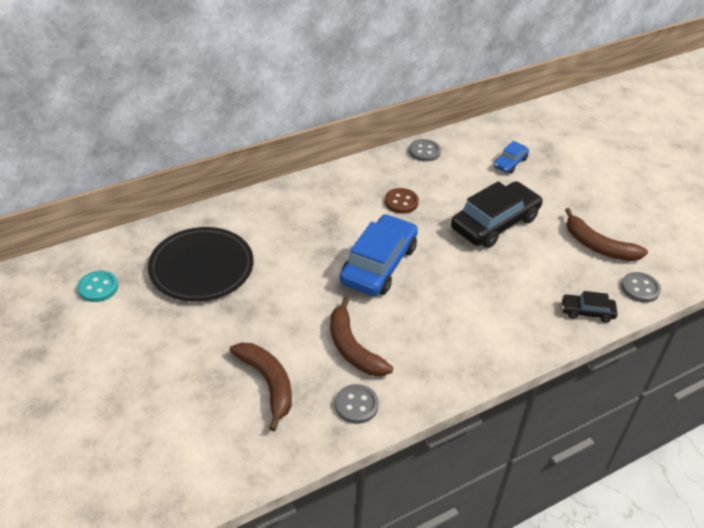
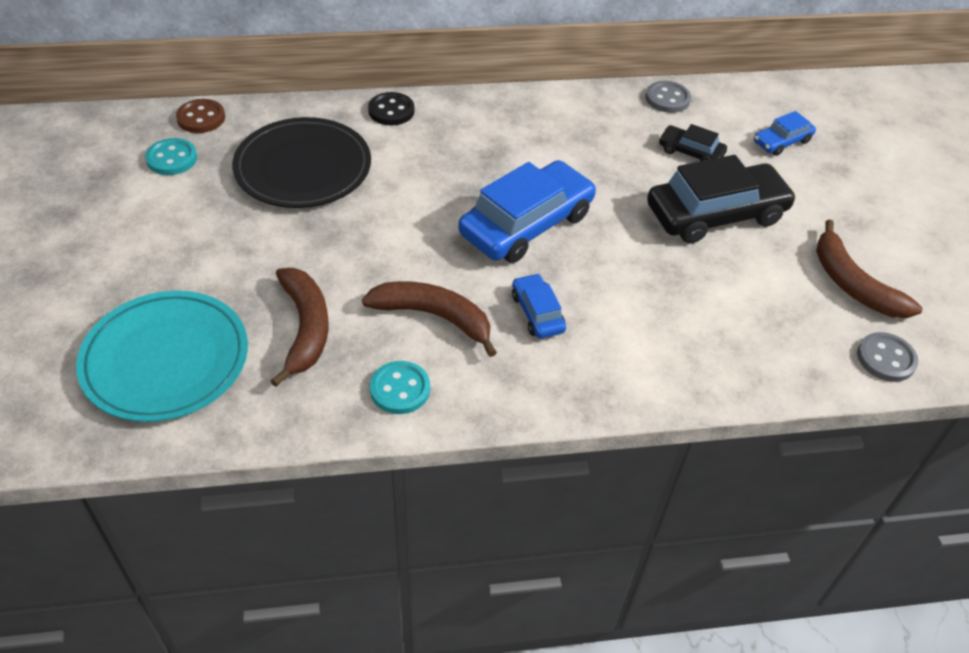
camera: 20 degrees right, 5 degrees up
brown banana [330,296,393,376] -> brown banana turned 120 degrees clockwise [362,281,497,357]
grey button [335,384,379,424] -> turquoise button [370,361,430,414]
brown button [385,188,419,214] -> brown button moved to [176,99,225,133]
black car [562,291,617,323] -> black car moved to [659,124,727,161]
none -> turquoise plate [76,291,248,422]
none -> black button [368,92,414,126]
none -> blue car [512,273,566,339]

